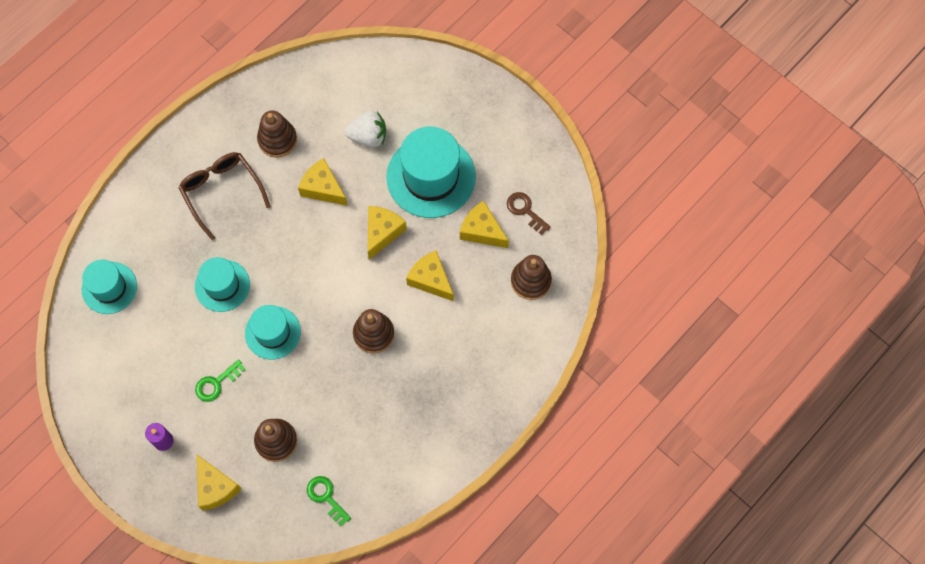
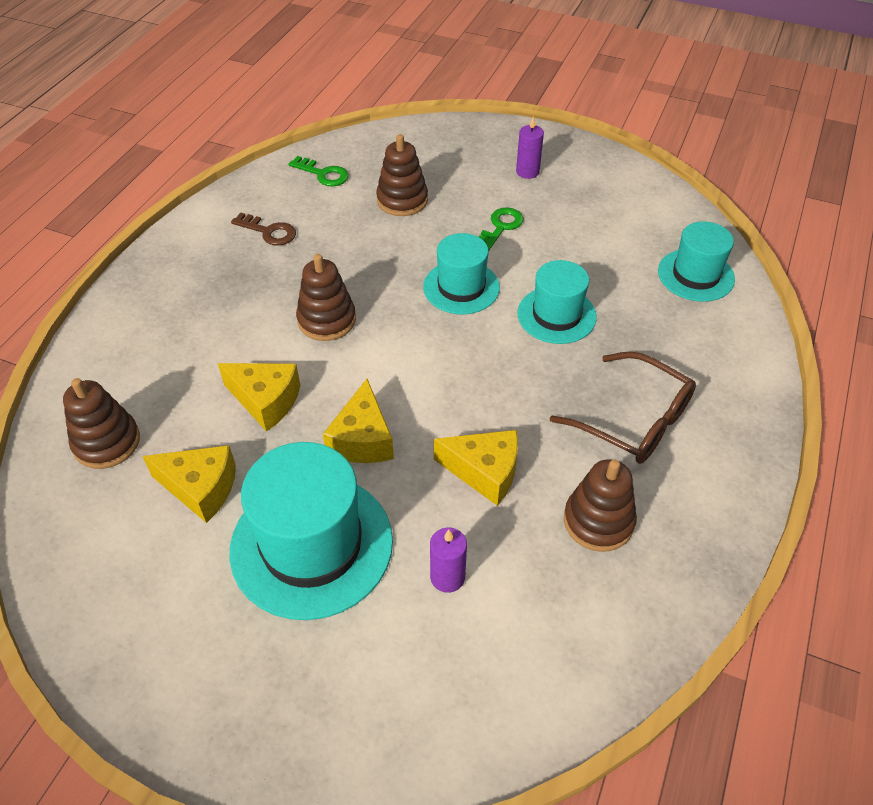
camera: 160 degrees right, 20 degrees down
yellow cheese [197,455,242,511] -> none
white strawberry [345,111,386,147] -> purple candle [430,528,467,593]
brown key [507,192,551,235] -> brown key moved to [231,213,296,246]

